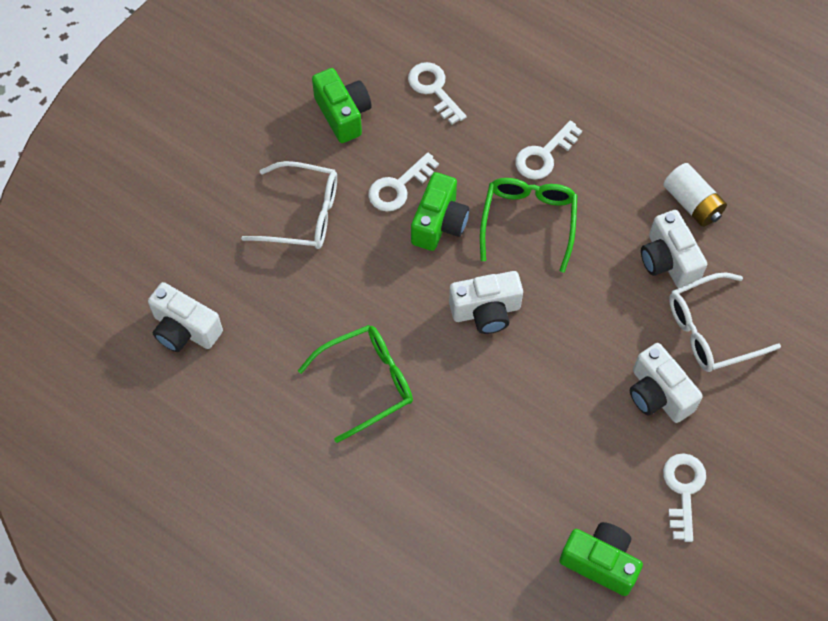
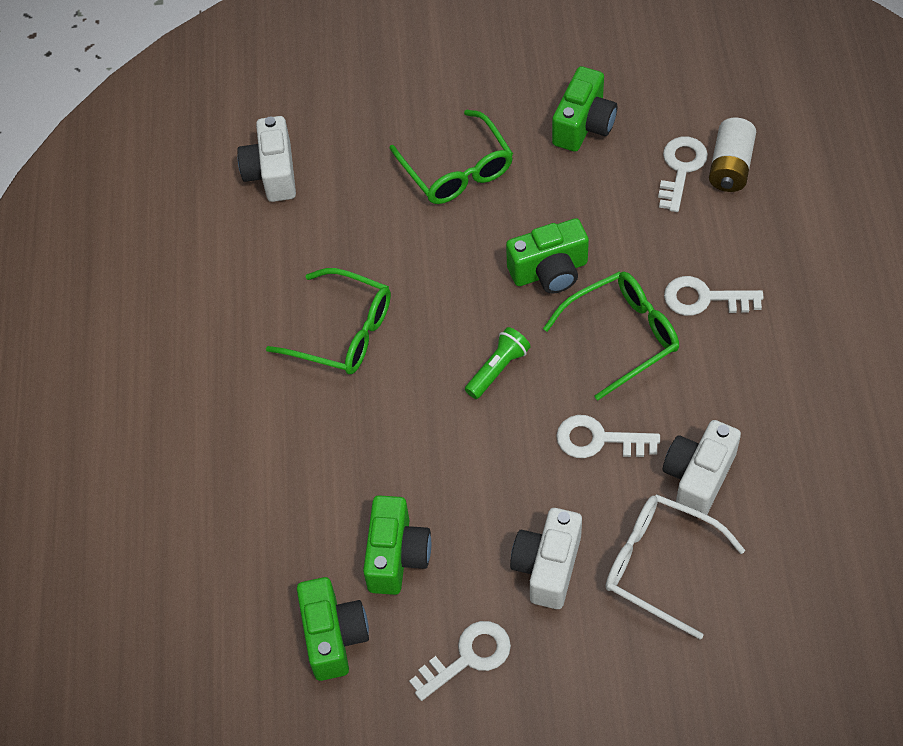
camera: 55 degrees right, 5 degrees down
white glasses [241,161,337,249] -> green glasses [389,110,513,204]
white key [368,153,439,212] -> white key moved to [556,415,660,458]
white camera [449,271,523,334] -> green flashlight [465,327,531,399]
white battery [663,163,727,227] -> white battery moved to [709,118,756,192]
none -> green camera [363,495,431,595]

